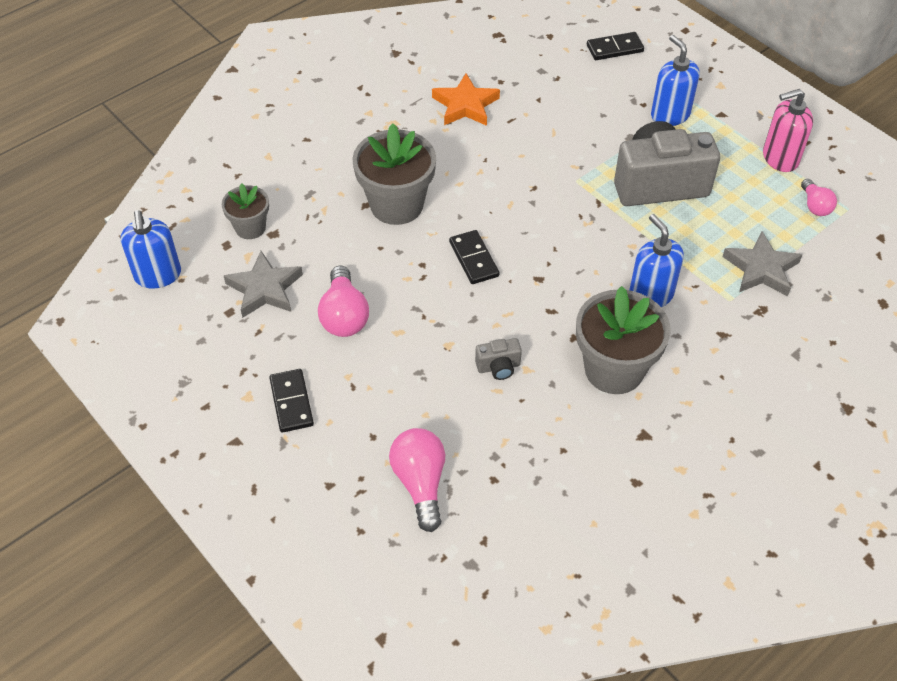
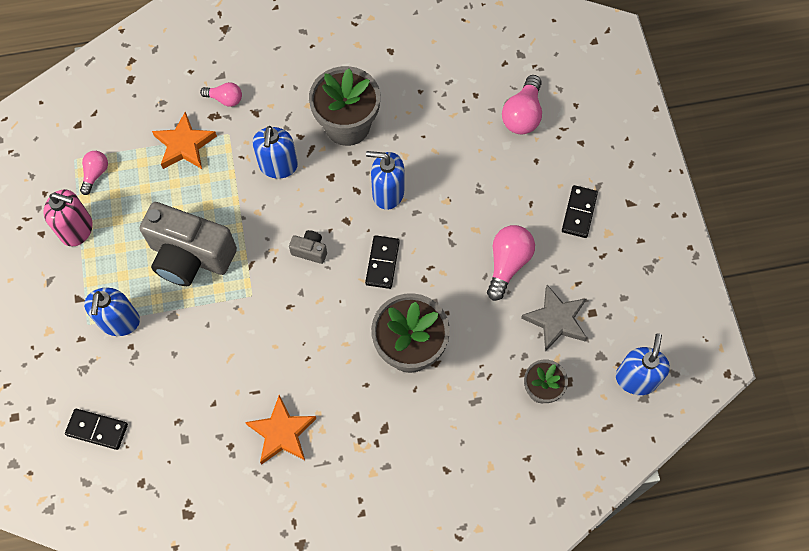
camera: 150 degrees left, 15 degrees up
grey camera [475,338,522,380] -> grey camera moved to [289,230,327,264]
grey star [722,231,802,296] -> orange star [152,112,217,169]
none -> pink light bulb [200,82,242,107]
none -> blue soap dispenser [366,151,404,210]

